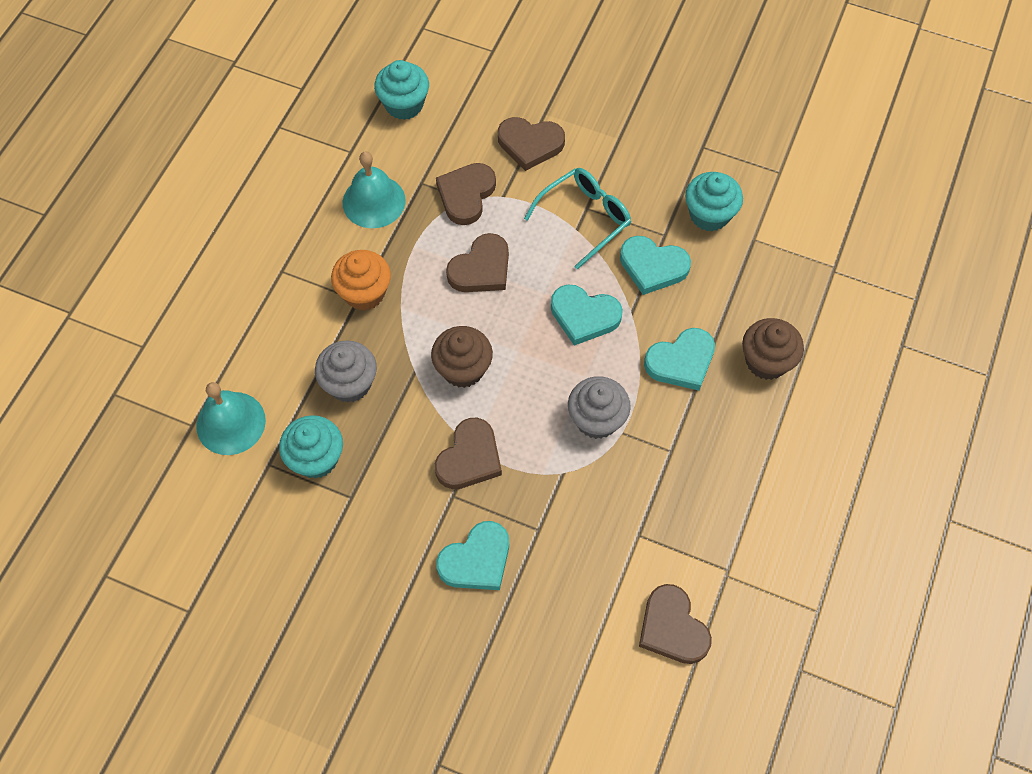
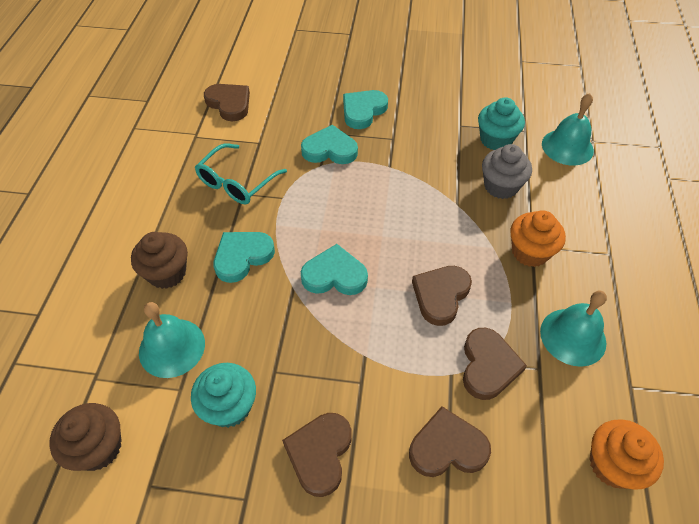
camera: 165 degrees right, 10 degrees down
turquoise cupcake [374,60,429,120] -> orange cupcake [589,419,664,490]
brown cupcake [431,326,493,388] -> brown cupcake moved to [49,403,122,471]
brown heart [435,418,502,489] -> brown heart moved to [282,413,352,497]
turquoise glasses [524,168,631,270] -> turquoise glasses moved to [195,144,287,205]
grey cupcake [568,376,631,439] -> none
turquoise heart [620,236,691,295] -> turquoise heart moved to [301,125,358,164]
none -> turquoise bell [139,302,205,378]

